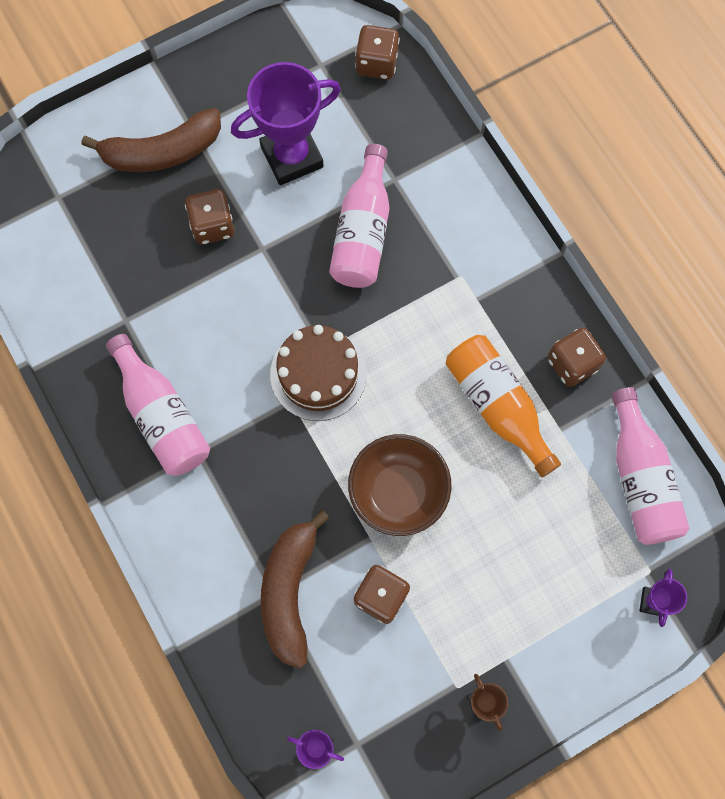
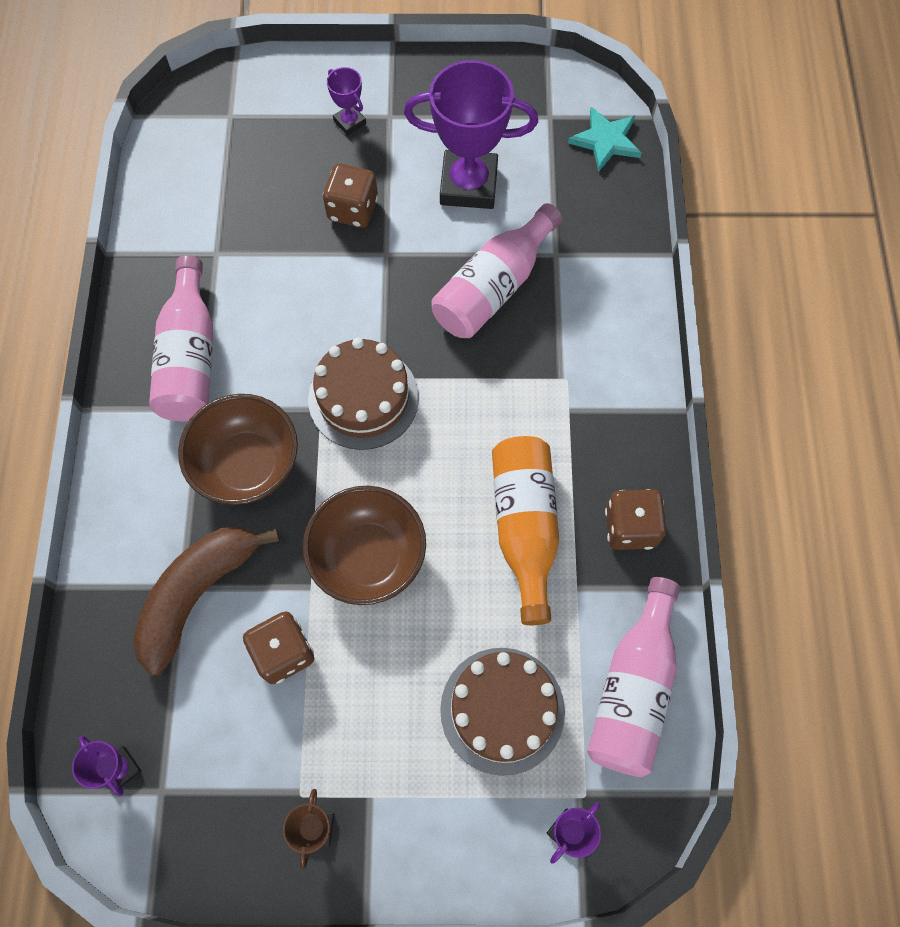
camera: 30 degrees right, 5 degrees down
brown banana [81,108,221,172] -> purple trophy [327,67,366,136]
brown dice [355,25,400,80] -> turquoise star [568,107,641,172]
none -> brown bowl [178,394,298,505]
none -> brown cake [440,648,565,776]

